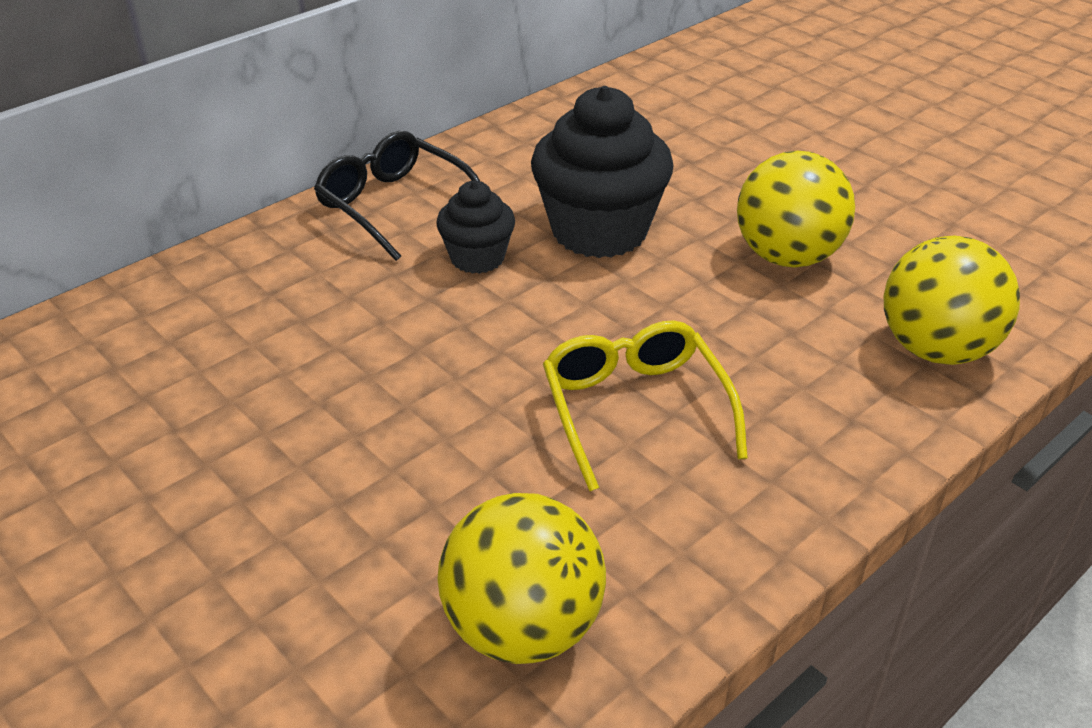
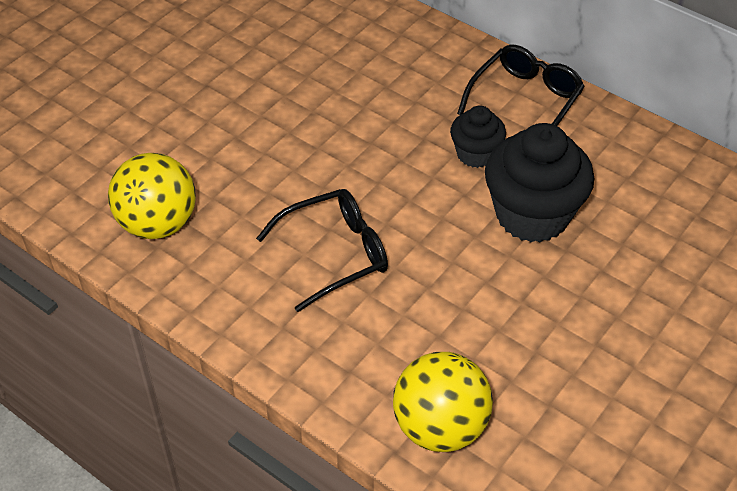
camera: 80 degrees right, 10 degrees up
yellow glasses [543,320,748,491] -> black glasses [256,189,388,312]
yellow ball [737,151,855,268] -> none

